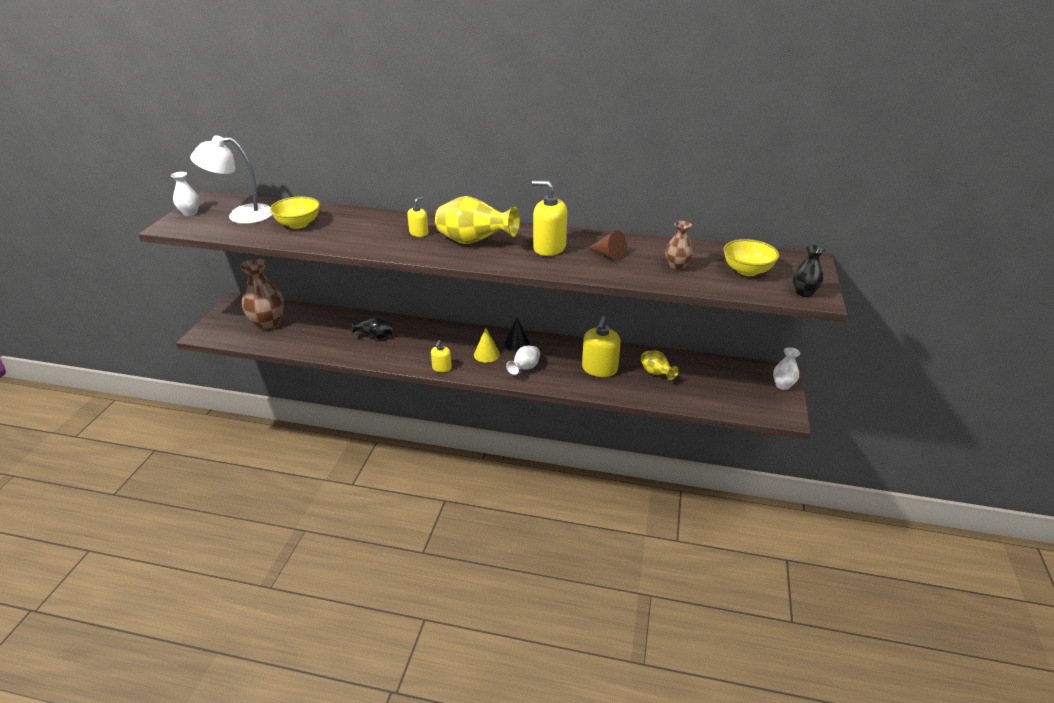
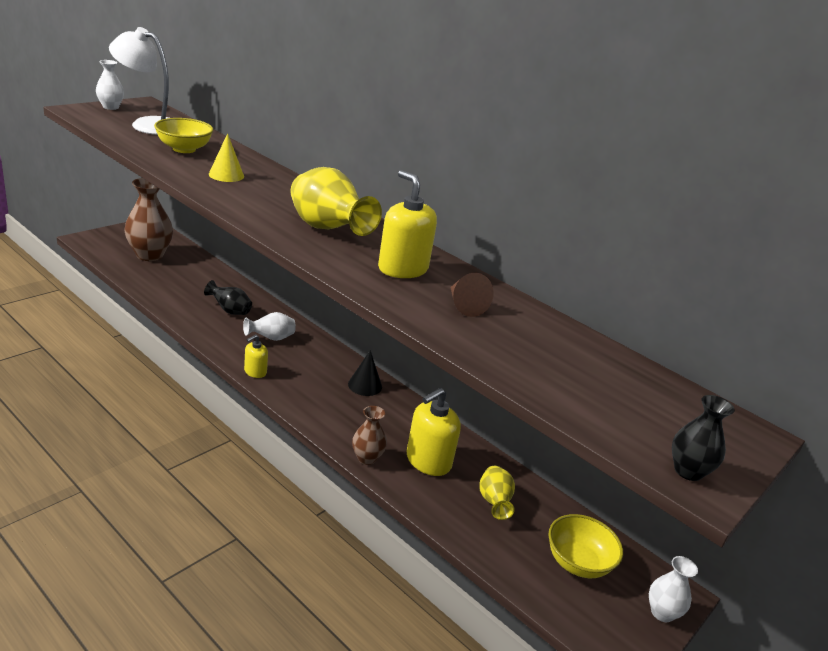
camera: 25 degrees right, 5 degrees down
yellow soap dispenser [407,197,428,237] -> none
yellow cone [474,328,500,363] -> yellow cone moved to [209,133,244,182]
white vase [506,346,540,375] -> white vase moved to [243,312,296,341]
brown vase [665,221,693,270] -> brown vase moved to [352,406,387,465]
yellow bowl [723,239,779,276] -> yellow bowl moved to [548,514,623,578]

